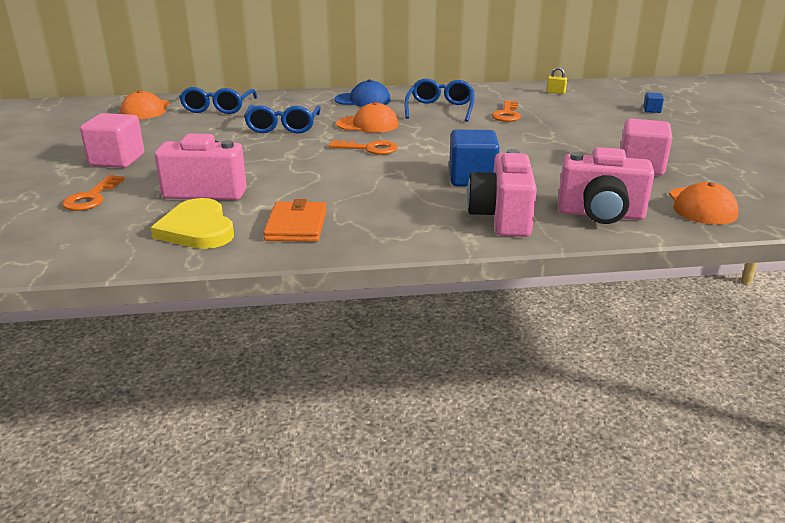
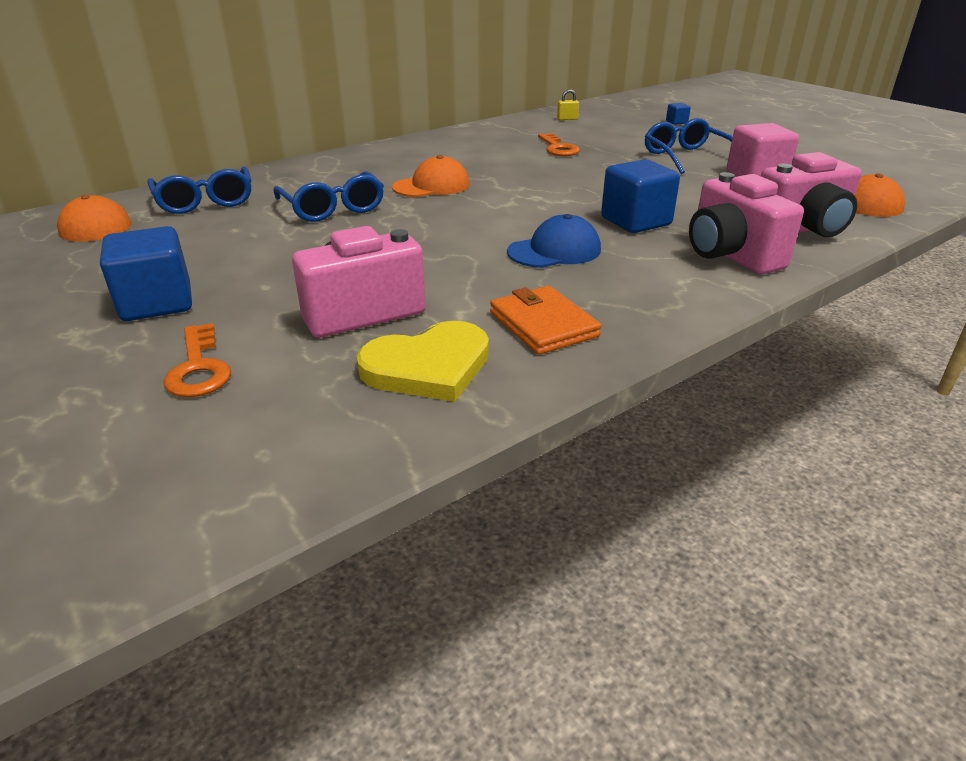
camera: 30 degrees left, 5 degrees up
pink cube [80,113,144,168] -> blue cube [100,226,192,321]
yellow heart [151,198,234,249] -> yellow heart turned 60 degrees counterclockwise [357,321,489,402]
orange key [329,140,397,155] -> none
blue cap [334,79,391,107] -> blue cap moved to [507,214,601,268]
blue glasses [404,78,474,122] -> blue glasses moved to [645,118,733,174]

